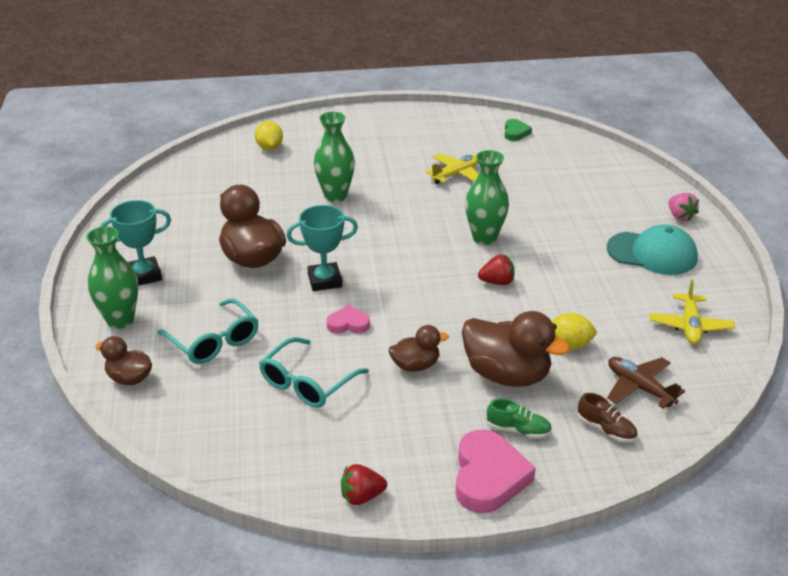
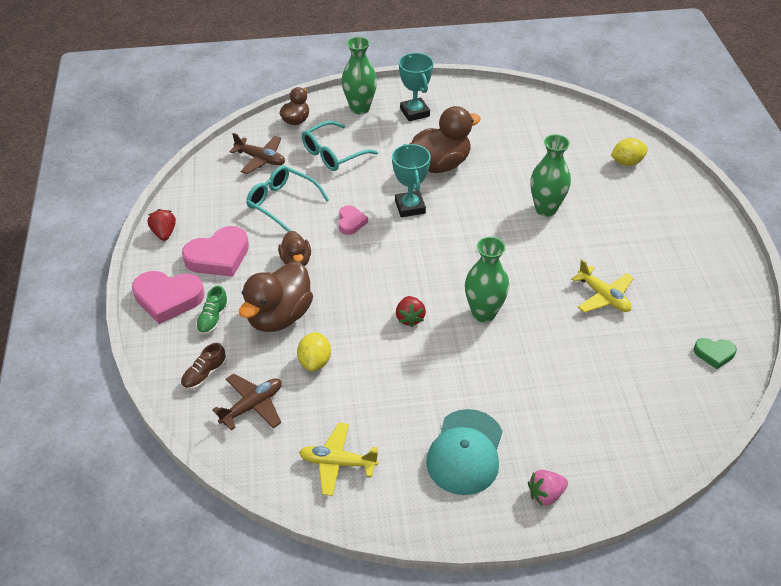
camera: 90 degrees right, 10 degrees up
none -> pink heart [182,226,249,277]
none -> brown plane [229,133,285,174]

